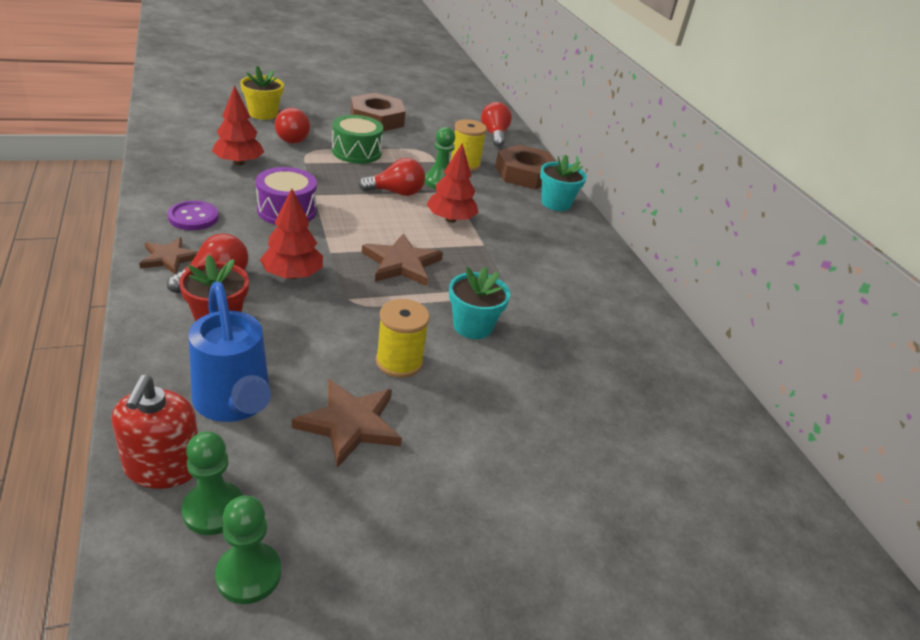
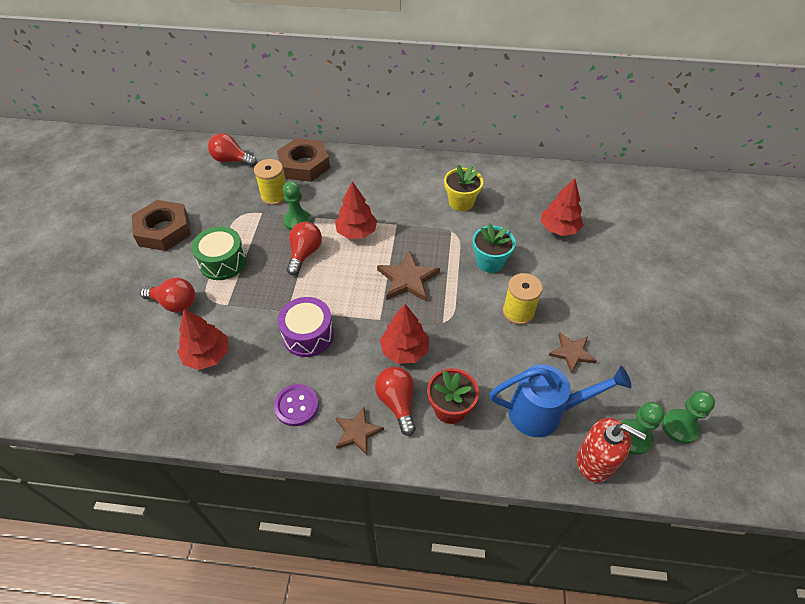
camera: 60 degrees left, 15 degrees up
yellow flower pot [240,66,284,120] -> yellow flower pot moved to [444,165,483,211]
brown star [292,379,402,468] -> brown star [549,332,597,374], size x0.66
turquoise flower pot [540,155,587,211] -> none
none -> red tree [541,178,584,236]

